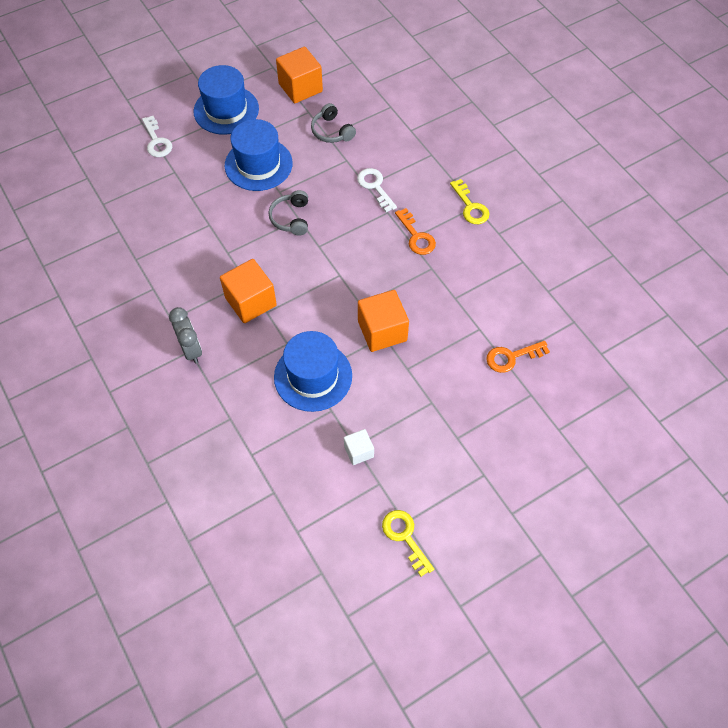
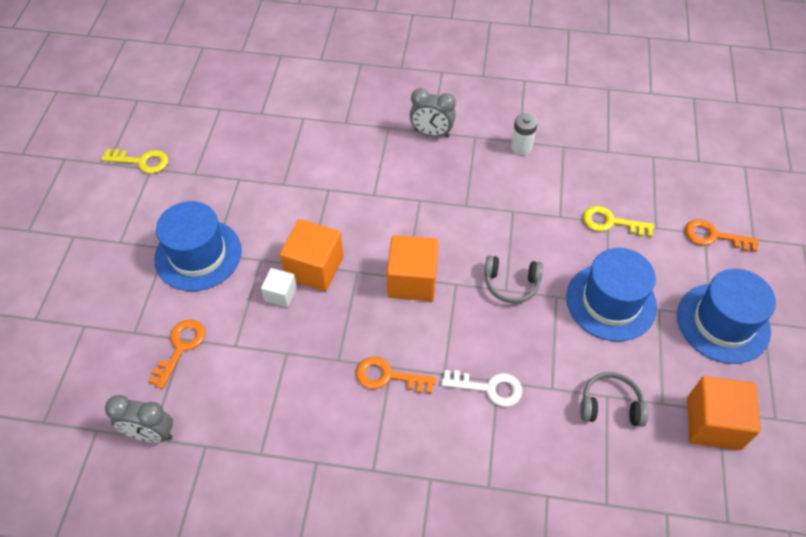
camera: 130 degrees right, 5 degrees down
white key [142,116,172,157] -> orange key [685,219,759,252]
orange cube [220,259,277,323] -> orange cube moved to [387,235,439,301]
grey headphones [269,190,308,236] -> grey headphones turned 150 degrees clockwise [484,255,543,303]
blue hat [274,331,352,412] -> blue hat moved to [154,201,242,291]
white cube [344,429,374,465] -> white cube moved to [261,268,297,307]
yellow key [450,179,490,224] -> yellow key moved to [583,206,655,237]
none -> grey clock [105,395,173,443]
none -> white battery [511,113,538,155]

